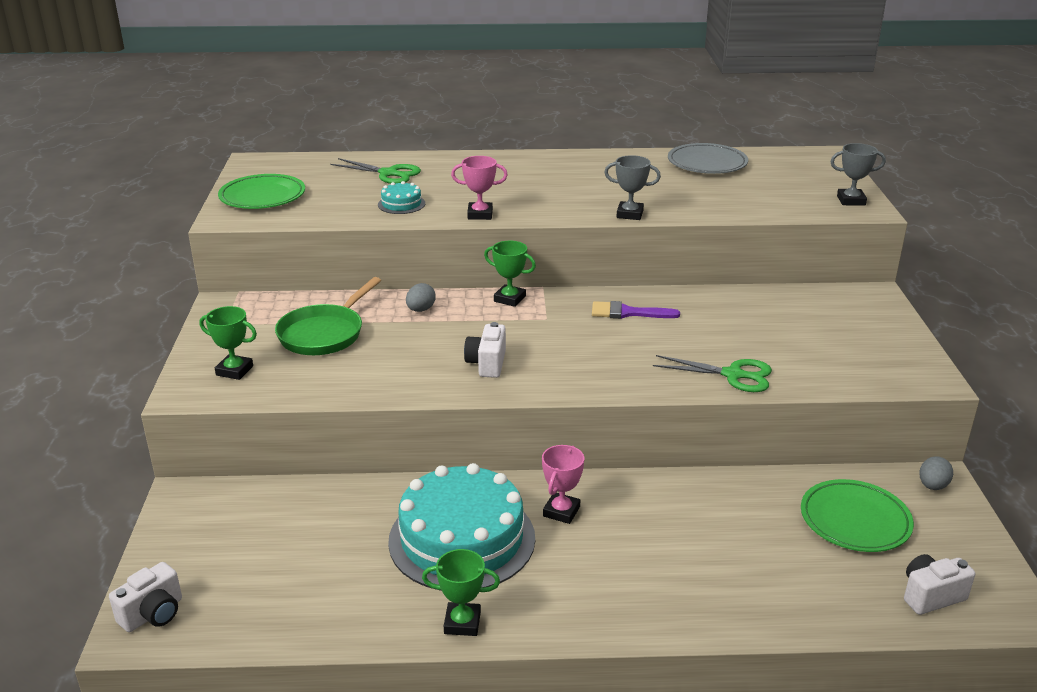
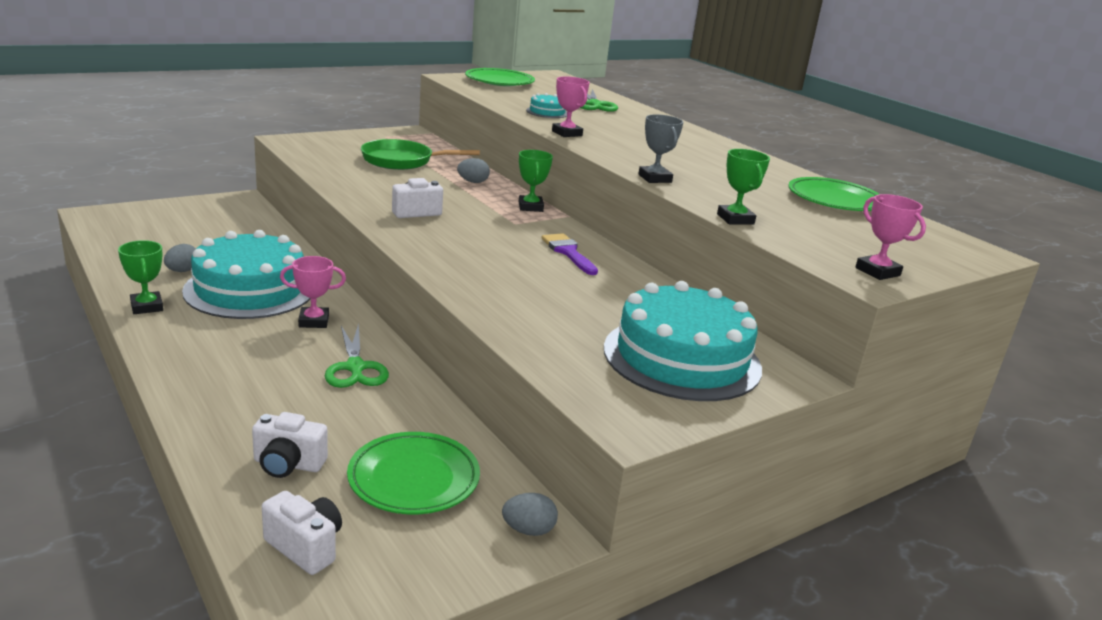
camera: 55 degrees right, 5 degrees down
white camera [109,562,182,632] -> white camera moved to [252,412,328,478]
green trophy [199,306,257,380] -> green trophy moved to [717,149,770,225]
green scissors [653,355,772,392] -> green scissors moved to [325,323,389,388]
grey plate [668,143,748,174] -> green plate [788,177,879,211]
grey trophy [830,143,886,206] -> pink trophy [855,194,926,280]
none -> grey egg [164,244,196,272]
none -> turquoise cake [604,281,762,401]

